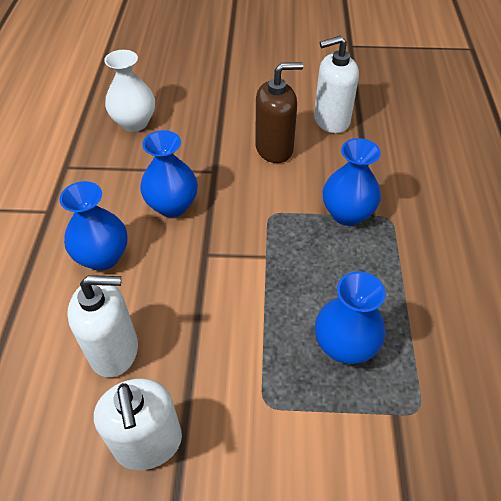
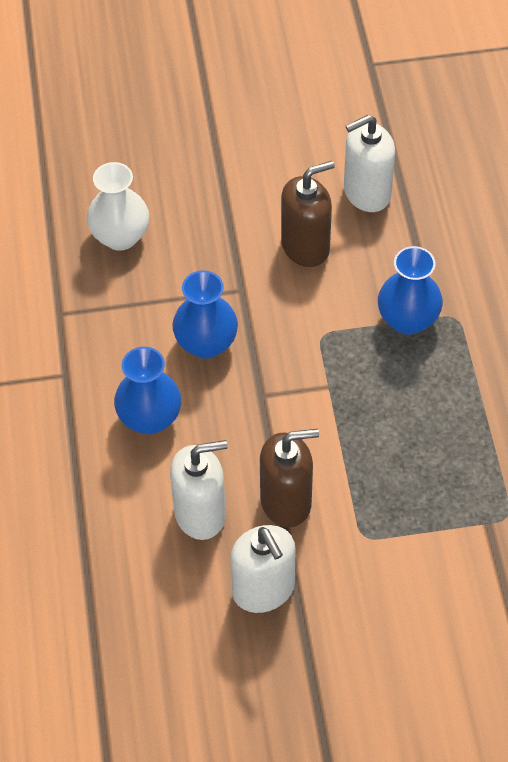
camera: 10 degrees left, 5 degrees up
blue vase [315,271,385,364] -> none
none -> brown soap dispenser [260,429,319,528]

